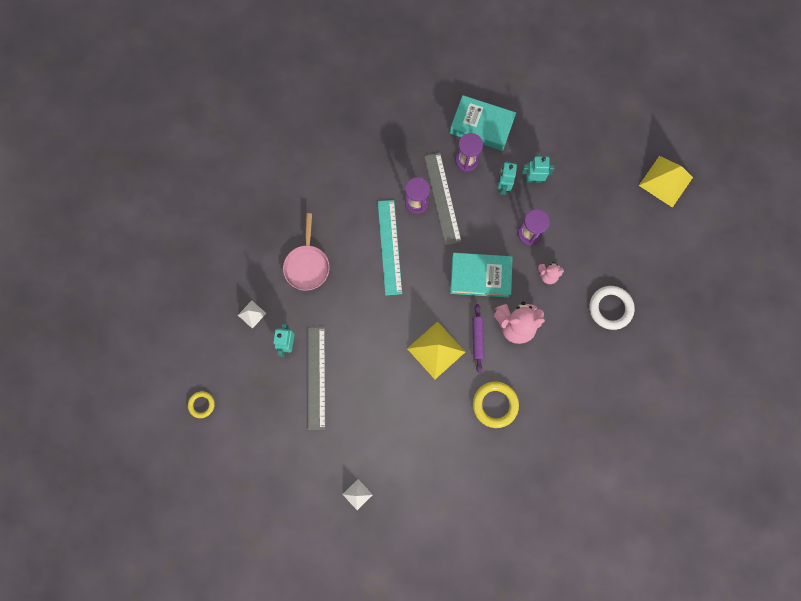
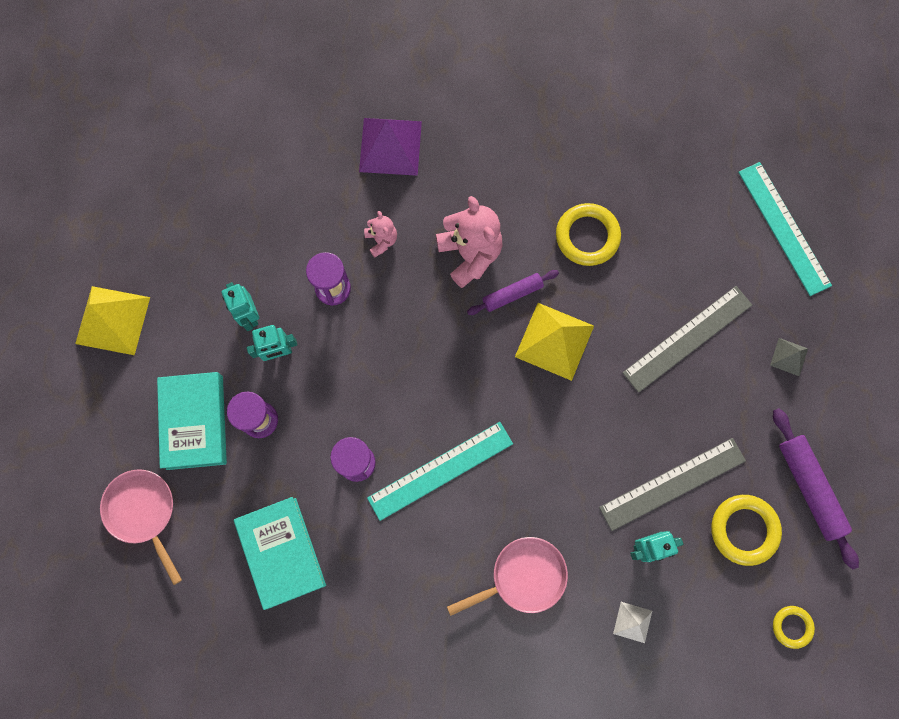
camera: 115 degrees left, 0 degrees up
white pyramid [343,479,372,510] -> grey pyramid [770,338,808,376]
grey ruler [424,153,462,246] -> grey ruler moved to [622,286,752,393]
turquoise book [450,253,513,298] -> turquoise book moved to [234,497,326,610]
white ring [589,286,635,330] -> purple pyramid [359,118,422,176]
yellow pyramid [639,156,693,208] -> yellow pyramid moved to [75,286,150,355]
none -> pink pan [100,469,182,585]
none -> yellow ring [711,495,782,566]
none -> turquoise ruler [738,162,832,296]
none -> purple rolling pin [773,408,859,569]

